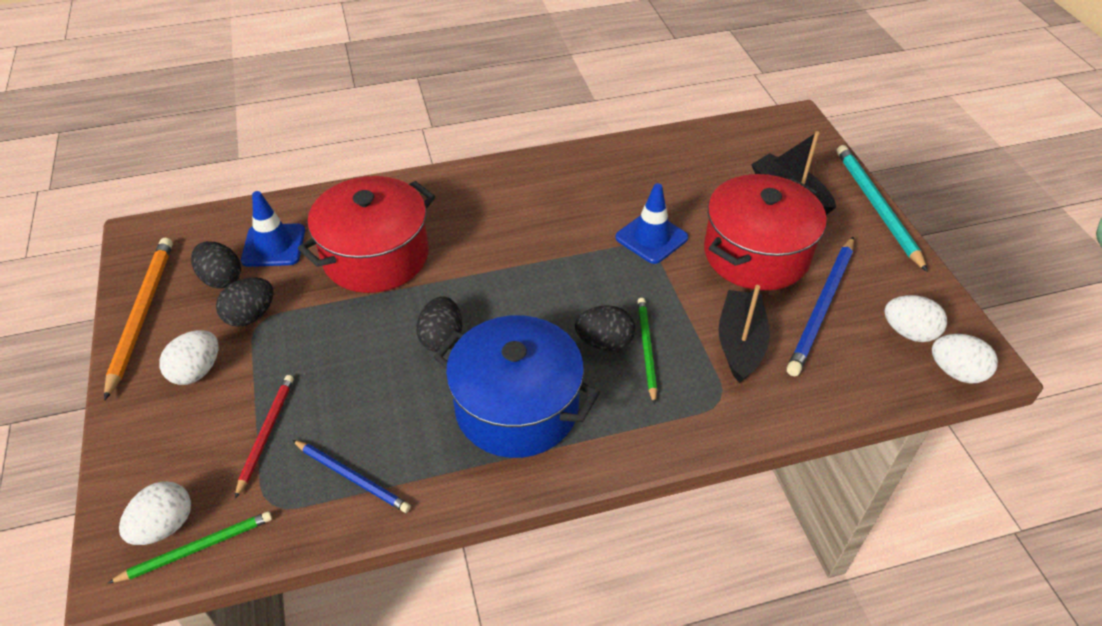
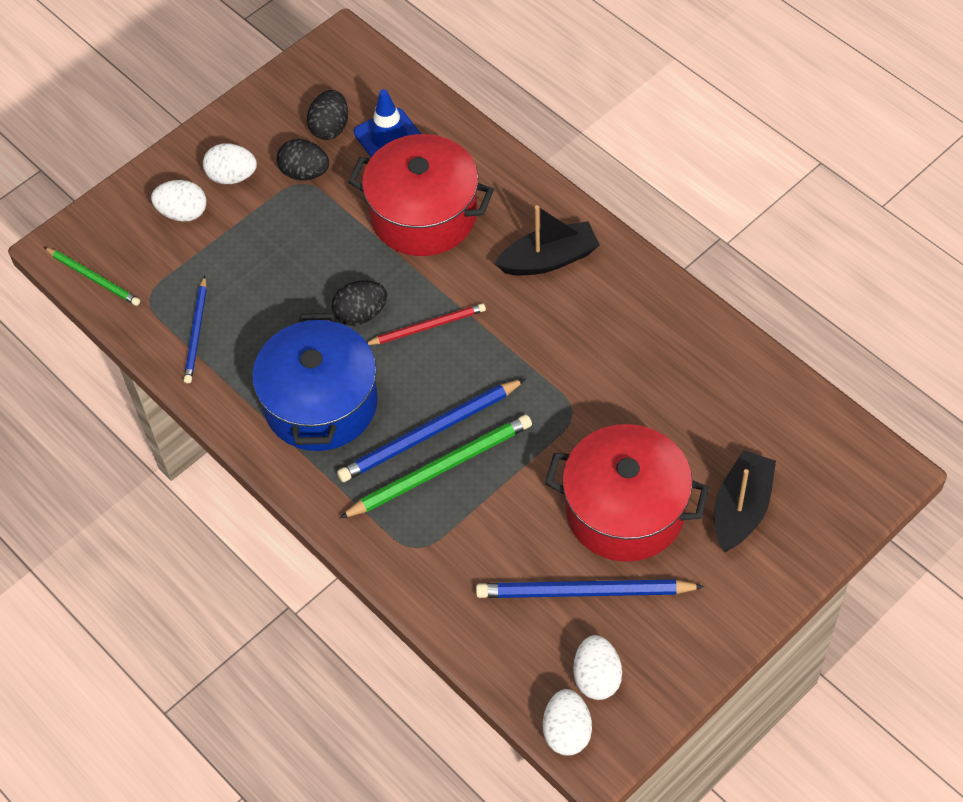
camera: 65 degrees right, 10 degrees up
orange pencil [104,238,173,401] -> none
white egg [119,481,191,545] -> white egg moved to [151,180,206,222]
red pencil [235,375,294,499] -> red pencil moved to [367,303,486,345]
black egg [575,305,635,351] -> blue pencil [337,379,525,482]
blue traffic cone [615,183,688,264] -> none
green pencil [638,298,657,405] -> green pencil [339,415,532,519], size x1.62
black boat [719,285,770,383] -> black boat moved to [495,205,600,276]
turquoise pencil [837,145,928,272] -> none

